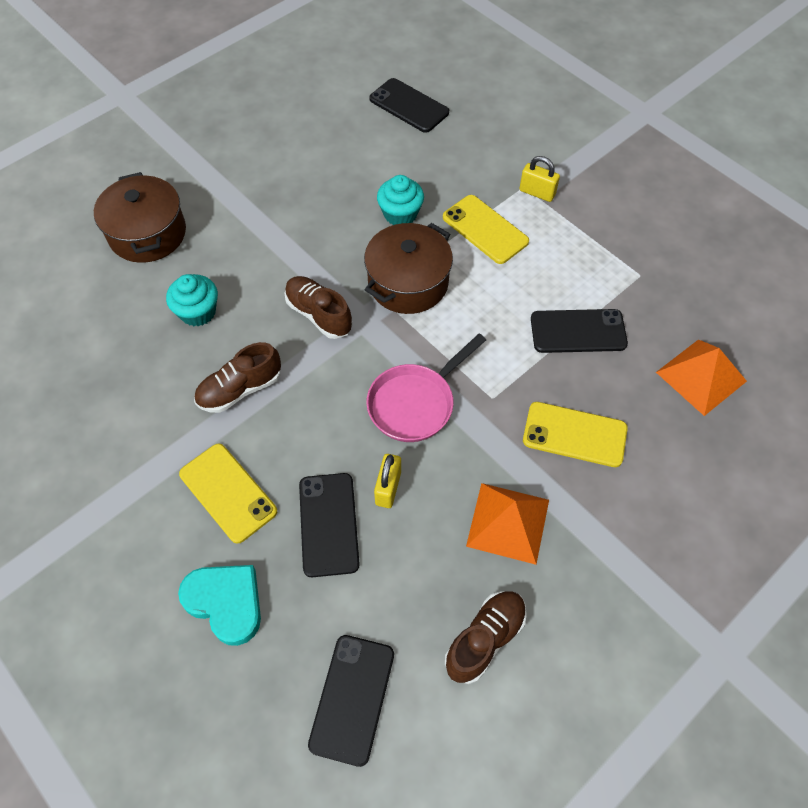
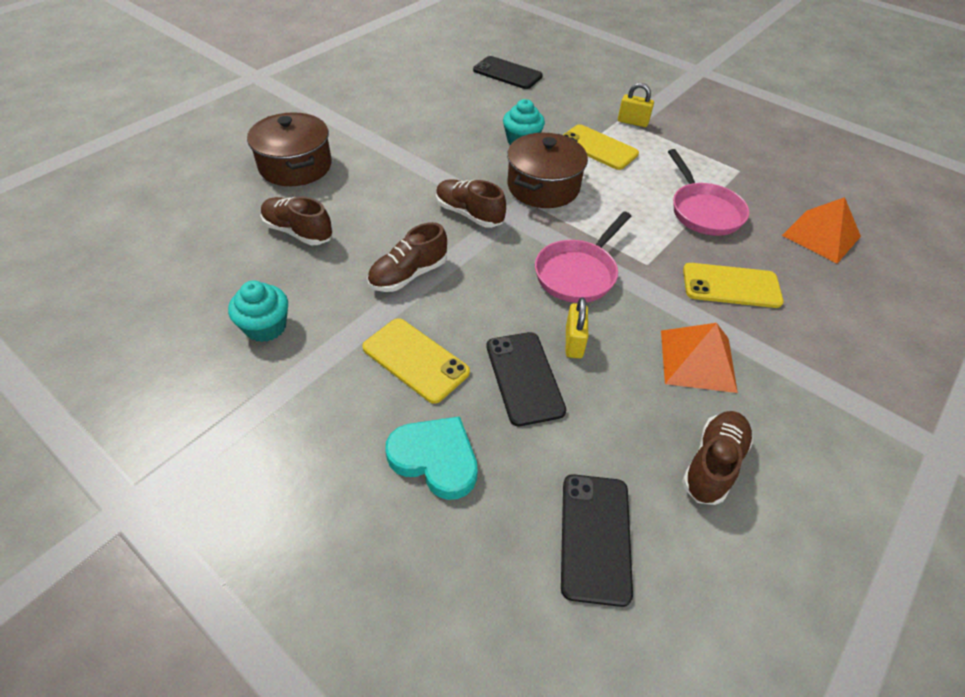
camera: 10 degrees left, 10 degrees down
turquoise cupcake [166,274,218,326] -> turquoise cupcake moved to [228,281,288,342]
black phone [531,309,628,353] -> pink pan [668,149,749,236]
none -> brown shoe [261,197,333,245]

